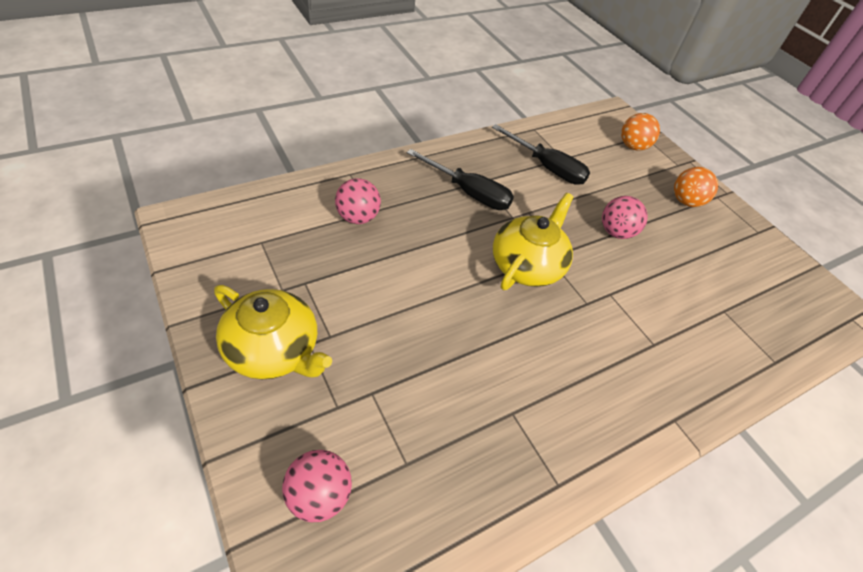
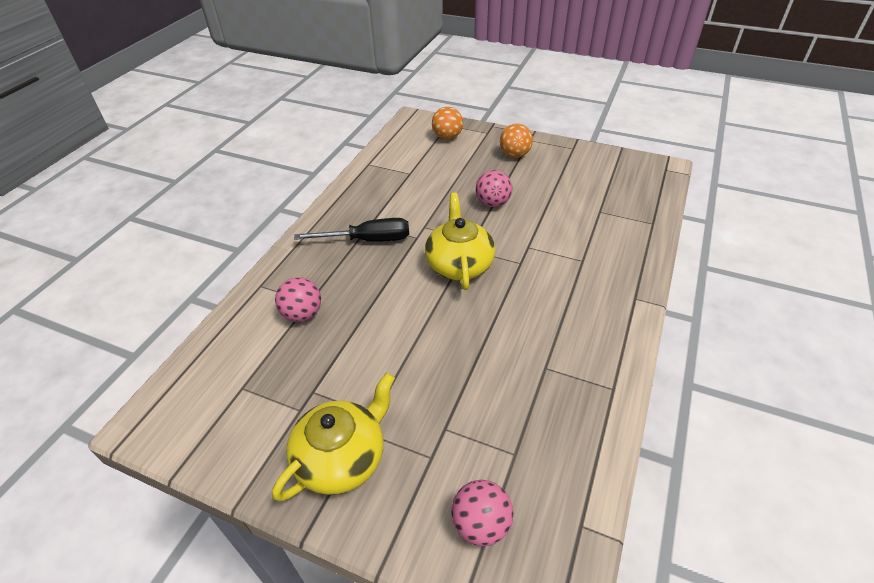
camera: 30 degrees left, 5 degrees down
yellow teapot [214,285,332,379] -> yellow teapot turned 45 degrees counterclockwise [272,373,395,501]
black screwdriver [492,124,590,185] -> none

